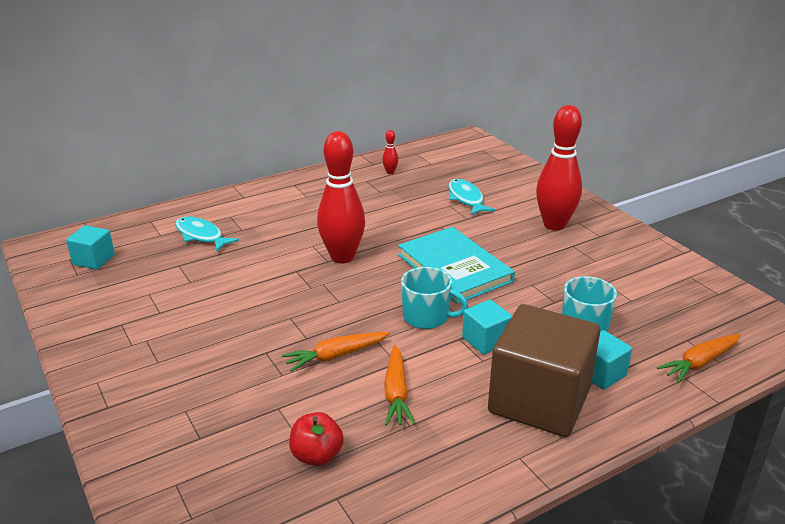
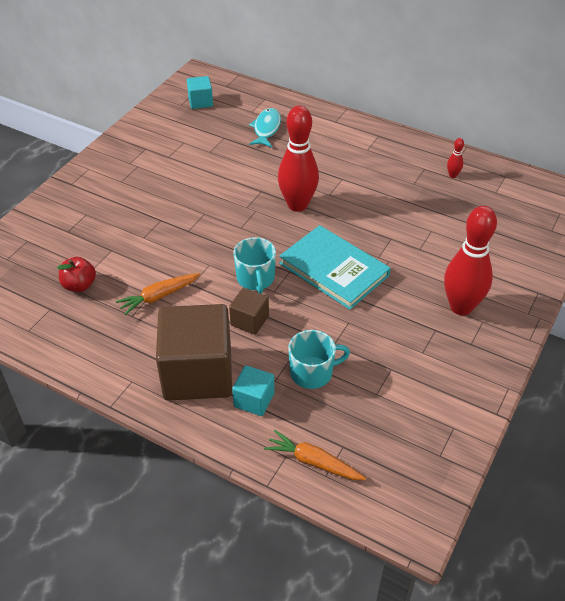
camera: 60 degrees right, 15 degrees up
orange carrot [282,332,390,372] -> none
turquoise book [398,227,515,304] -> turquoise book turned 75 degrees counterclockwise [279,225,391,310]
turquoise fish [448,179,495,215] -> none
turquoise cube [462,299,512,354] -> brown cube [229,288,269,335]

